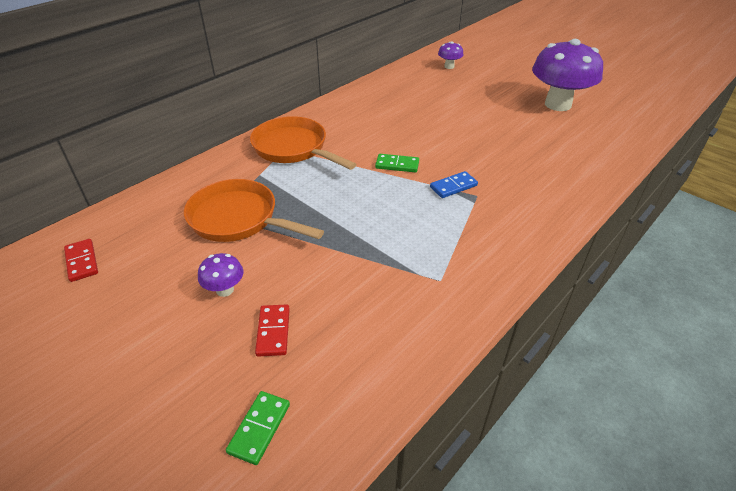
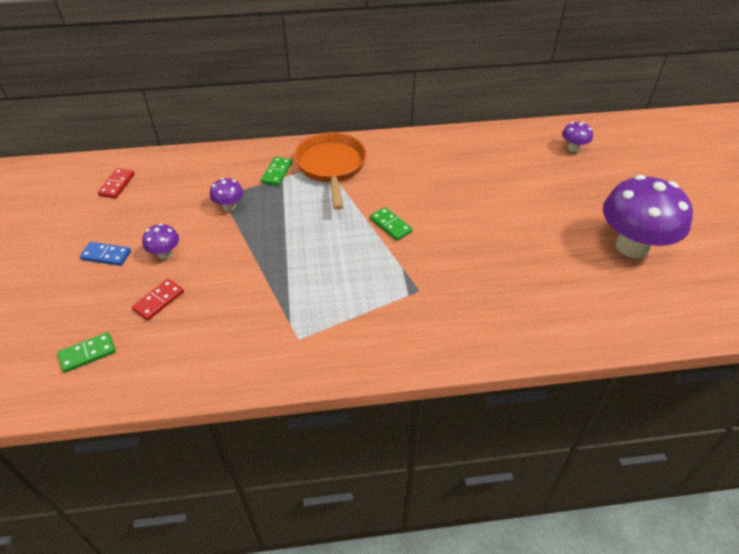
camera: 40 degrees right, 5 degrees up
orange pan [184,179,324,242] -> purple mushroom [210,178,243,211]
blue domino [430,171,478,198] -> blue domino moved to [80,242,131,266]
none -> green domino [261,157,292,186]

